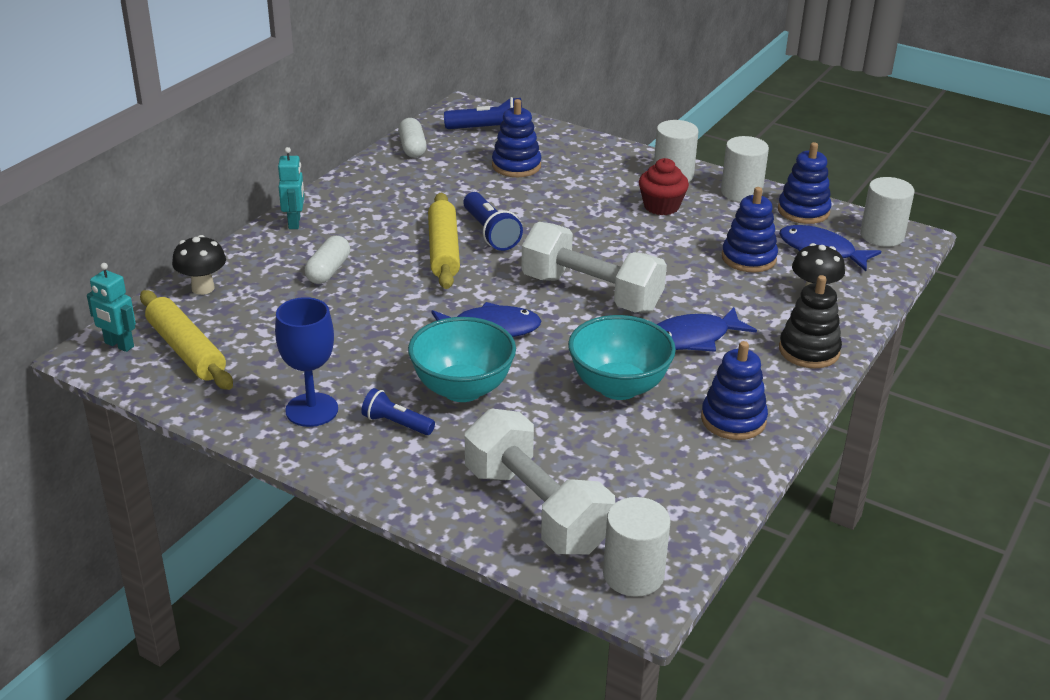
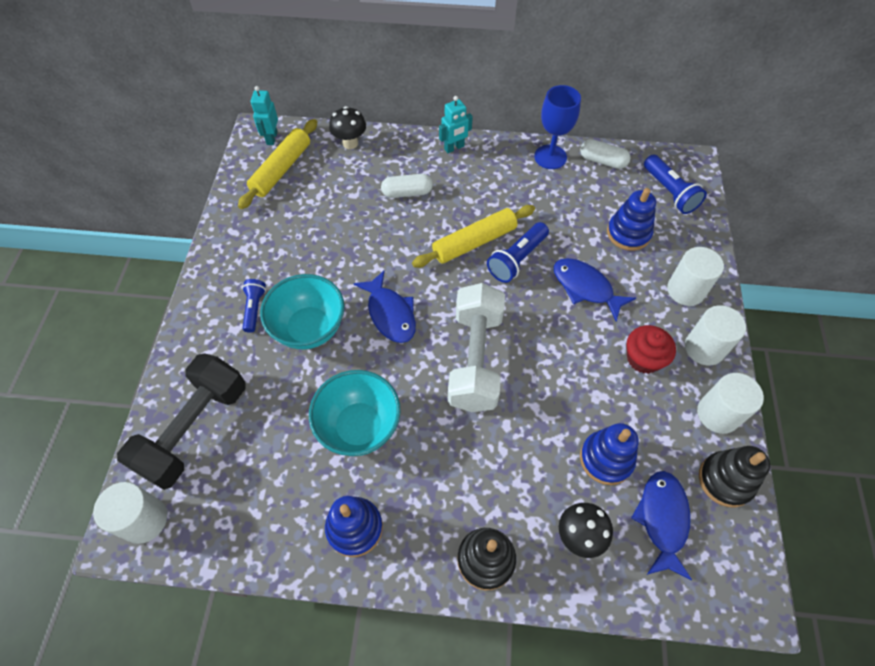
camera: 65 degrees right, 25 degrees up
blue goblet [275,297,338,427] -> blue goblet moved to [534,85,581,169]
white capsule [398,118,427,158] -> white capsule turned 60 degrees clockwise [580,139,630,169]
white dumbbell [465,409,615,554] -> black dumbbell [117,353,246,490]
blue fish [657,307,757,352] -> blue fish moved to [553,258,636,321]
blue stacking toy [778,142,832,224] -> black stacking toy [699,446,770,507]
white cylinder [860,177,914,247] -> white cylinder moved to [667,247,724,306]

